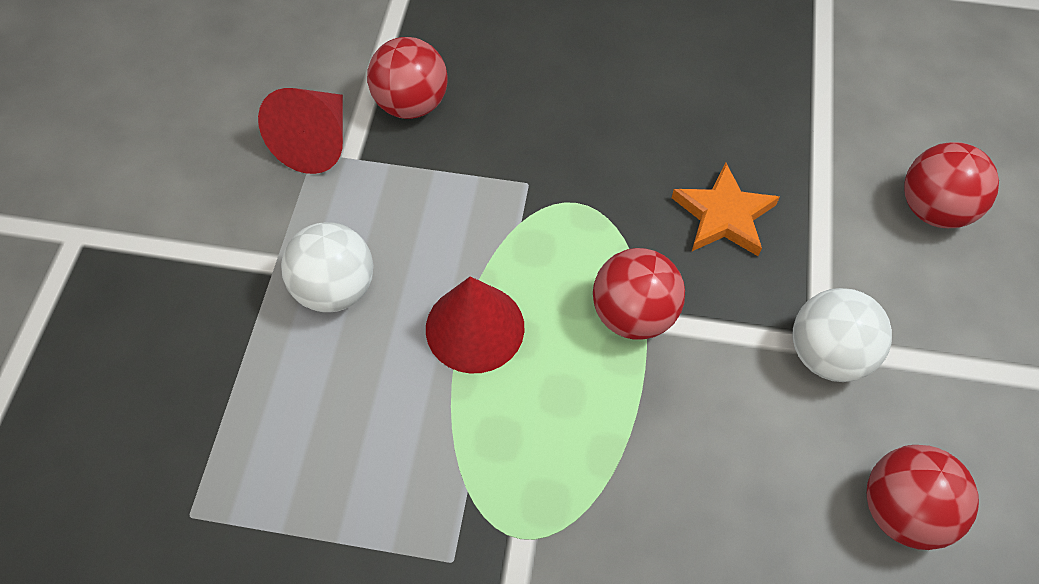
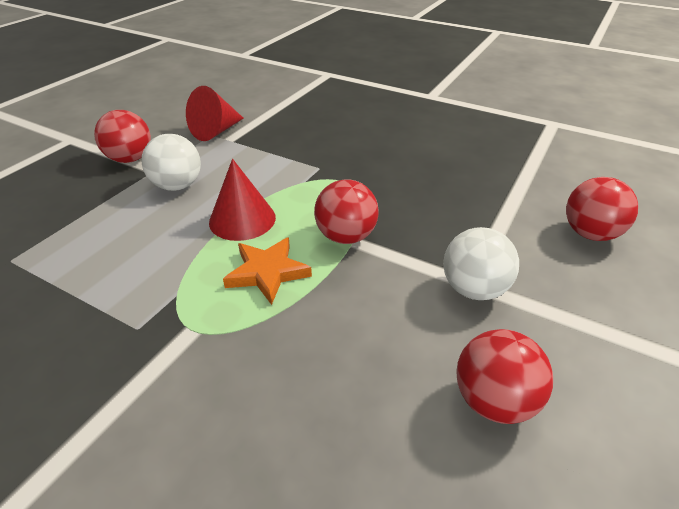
camera: 20 degrees right, 20 degrees down
red ball [367,37,448,119] -> red ball moved to [94,110,151,163]
orange star [672,163,780,256] -> orange star moved to [223,237,312,305]

